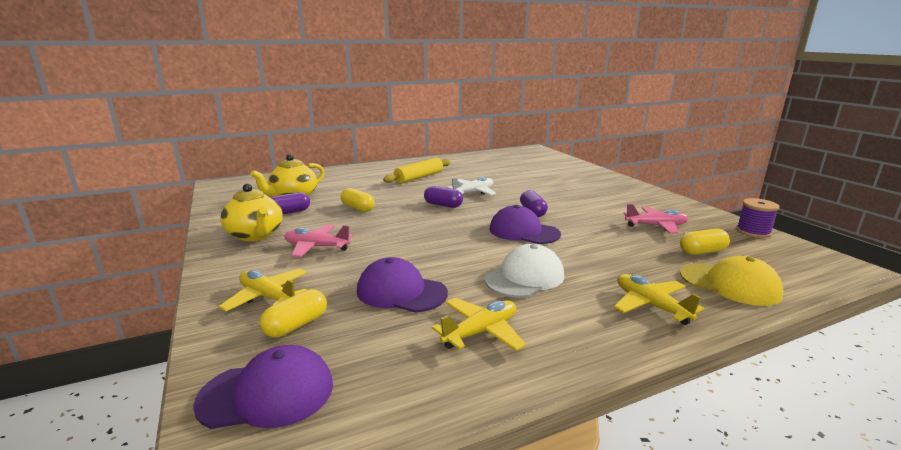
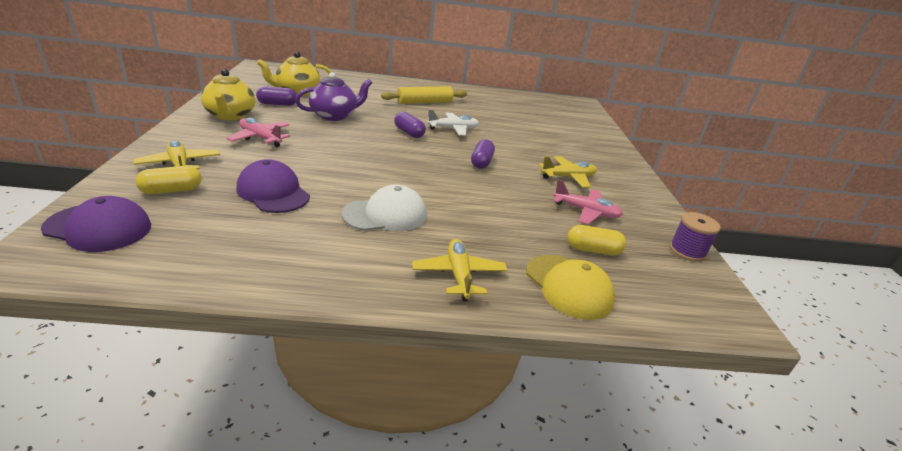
camera: 20 degrees right, 10 degrees up
yellow capsule [341,188,375,212] -> purple teapot [295,72,372,121]
yellow plane [432,298,526,351] -> yellow plane moved to [539,156,597,188]
purple cap [489,205,561,244] -> none

